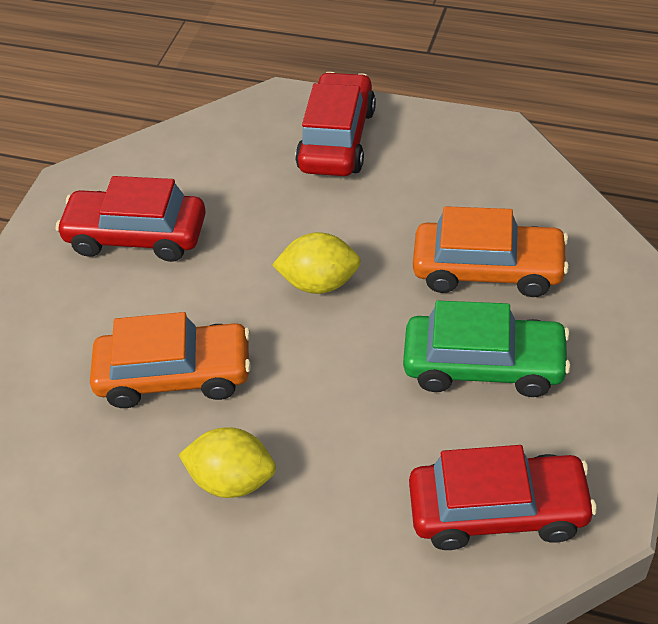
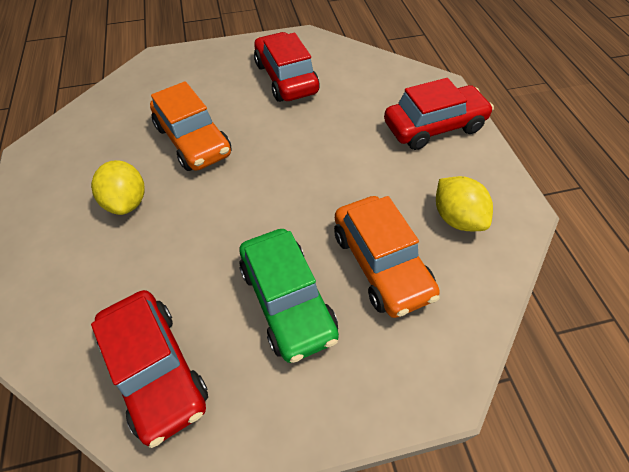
camera: 55 degrees right, 5 degrees up
yellow lemon [272,232,361,294] -> yellow lemon moved to [436,176,493,231]

